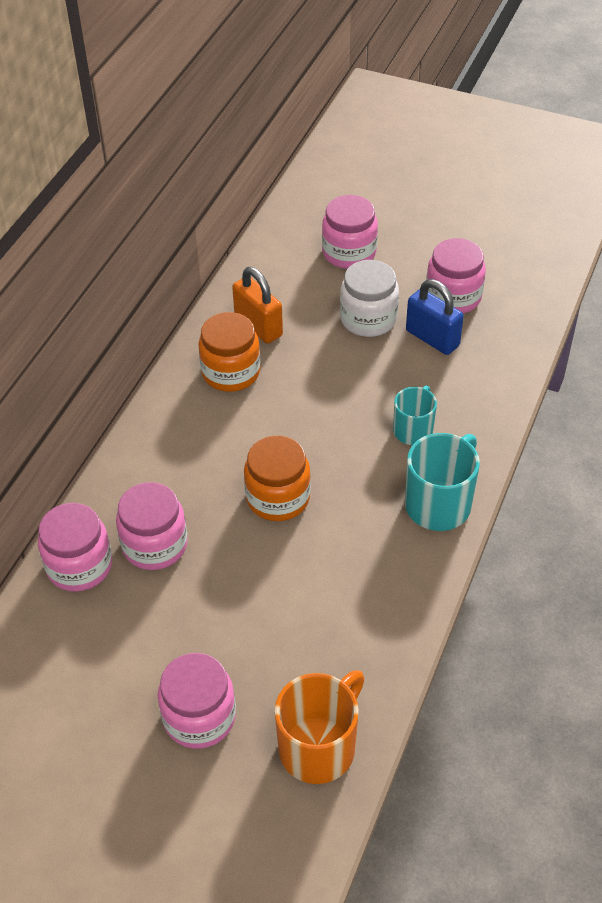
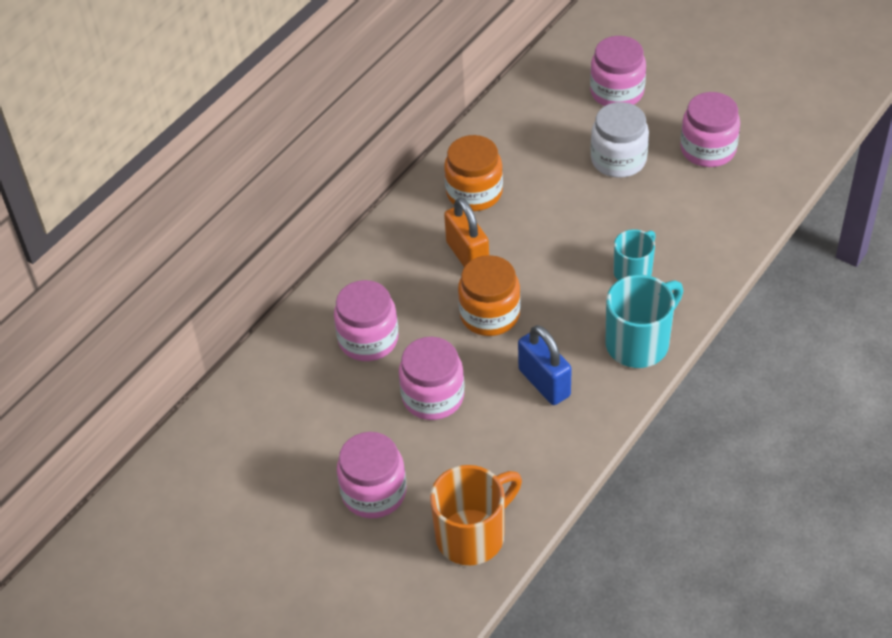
camera: 15 degrees right, 0 degrees up
pink jar [38,503,112,592] -> pink jar moved to [399,337,464,420]
orange padlock [232,267,283,344] -> orange padlock moved to [444,198,489,267]
blue padlock [406,279,464,355] -> blue padlock moved to [518,325,572,405]

